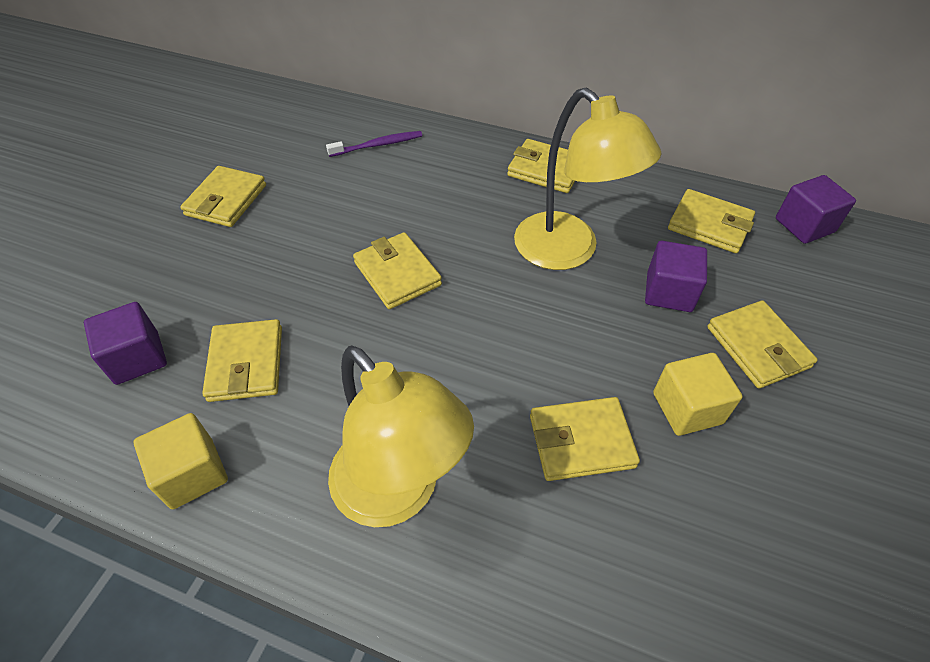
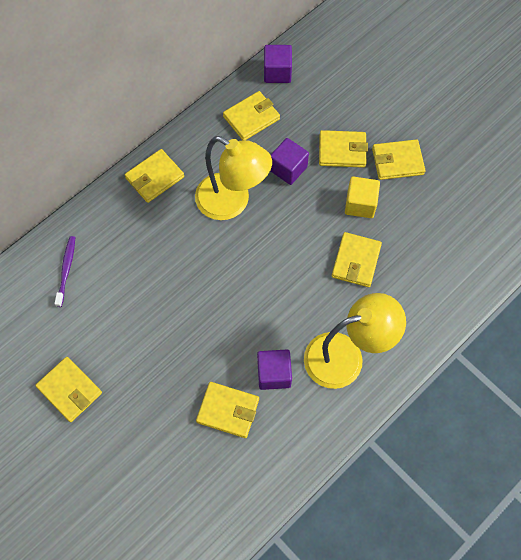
camera: 65 degrees left, 15 degrees up
purple cube [84,302,167,385] -> purple cube moved to [257,350,292,390]
yellow cube [133,413,228,509] -> none
yellow wallet [353,232,442,309] -> yellow wallet moved to [372,139,426,180]
yellow lamp [514,88,661,270] -> yellow lamp turned 45 degrees clockwise [195,136,272,220]

